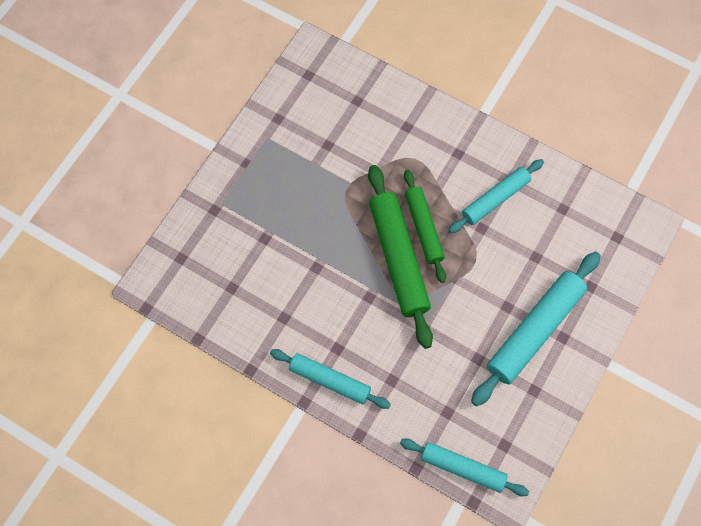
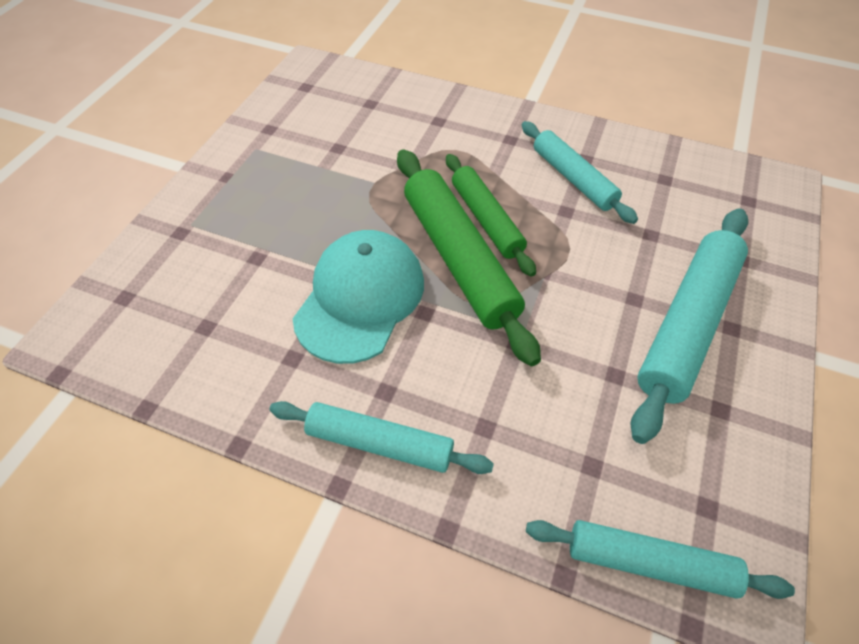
camera: 10 degrees left, 15 degrees down
turquoise rolling pin [448,159,544,233] -> turquoise rolling pin turned 75 degrees counterclockwise [522,121,638,224]
none -> turquoise cap [293,230,424,364]

